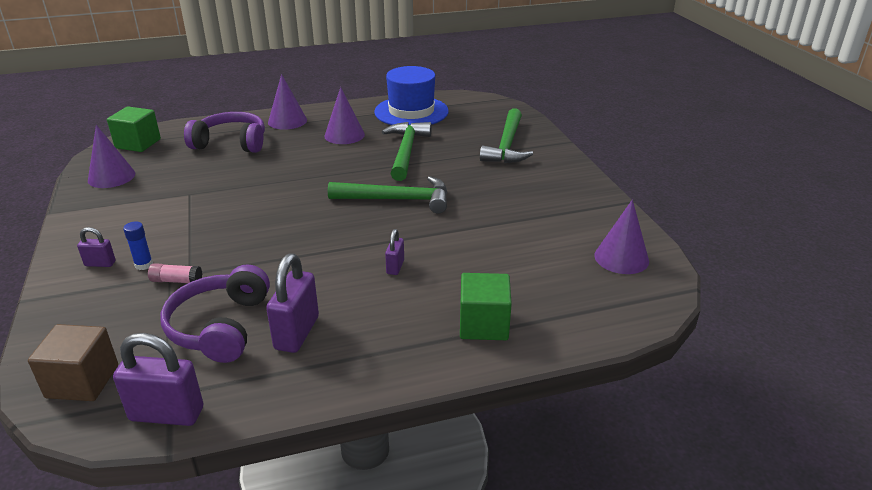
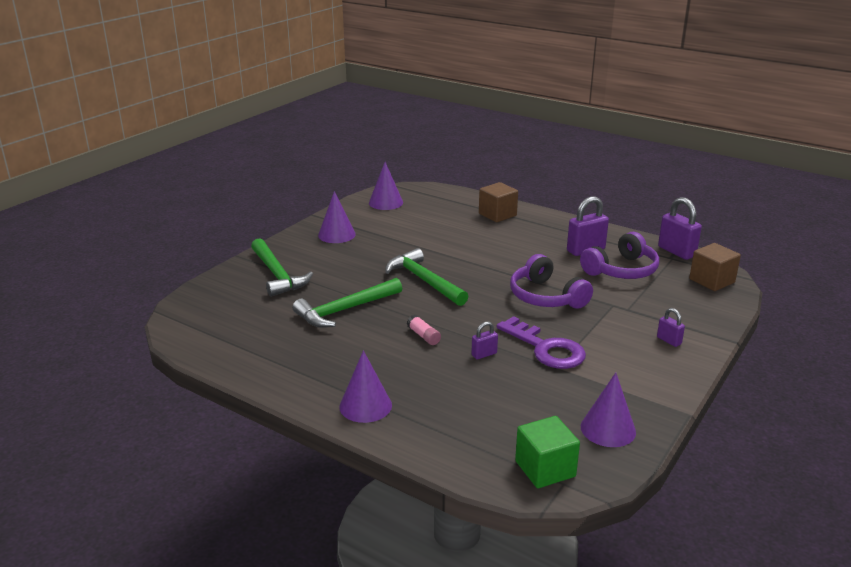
camera: 130 degrees left, 5 degrees down
blue glue stick [123,221,153,270] -> none
pink glue stick [148,263,202,283] -> pink glue stick moved to [407,315,441,345]
purple headphones [184,112,265,153] -> purple headphones moved to [510,254,593,309]
purple cone [324,87,365,144] -> purple cone moved to [318,191,356,243]
blue hat [374,66,449,125] -> none
purple padlock [385,229,404,275] -> purple padlock moved to [471,321,498,360]
green cube [460,273,512,340] -> brown cube [479,182,518,222]
green hammer [480,108,533,163] -> green hammer turned 90 degrees clockwise [251,238,313,297]
none -> purple key [497,316,586,369]

